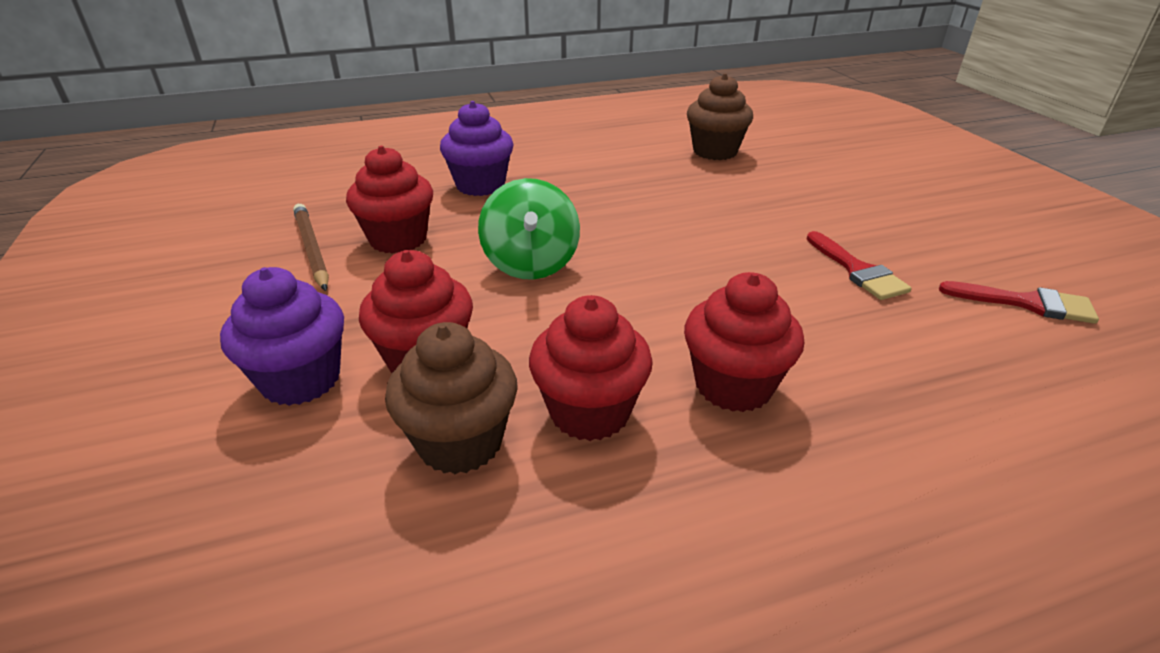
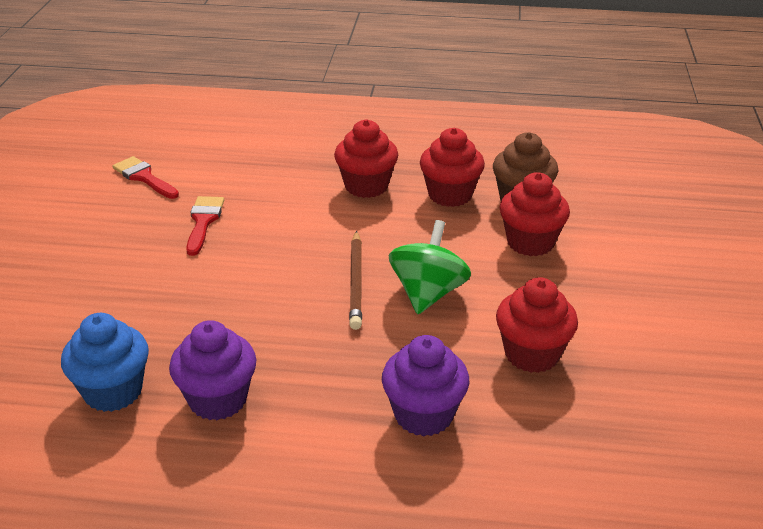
camera: 155 degrees left, 0 degrees up
purple cupcake [220,267,344,406] -> purple cupcake moved to [169,320,257,420]
brown pencil [293,204,329,291] -> brown pencil moved to [349,231,362,330]
brown cupcake [687,73,753,160] -> blue cupcake [61,313,149,412]

